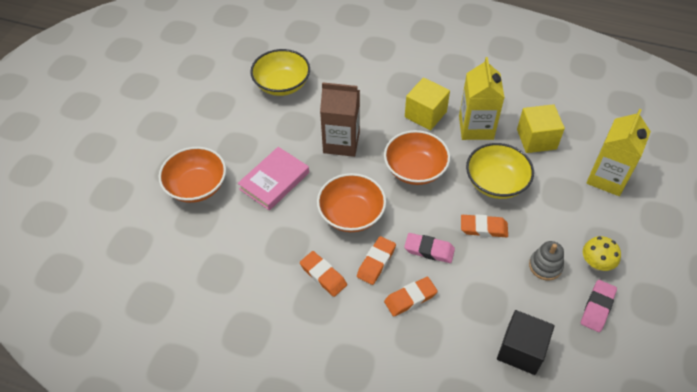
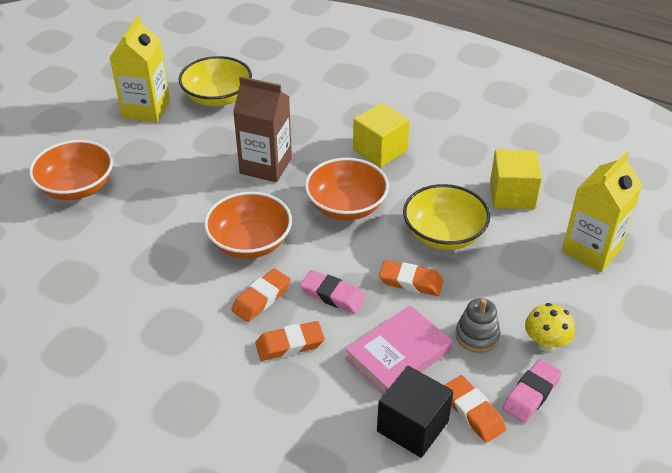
camera: 10 degrees right, 10 degrees down
pink book [238,147,309,211] -> pink book moved to [345,305,452,394]
orange eraser [300,251,347,297] -> orange eraser moved to [445,375,506,443]
yellow carton [459,57,505,140] -> yellow carton moved to [109,16,170,122]

